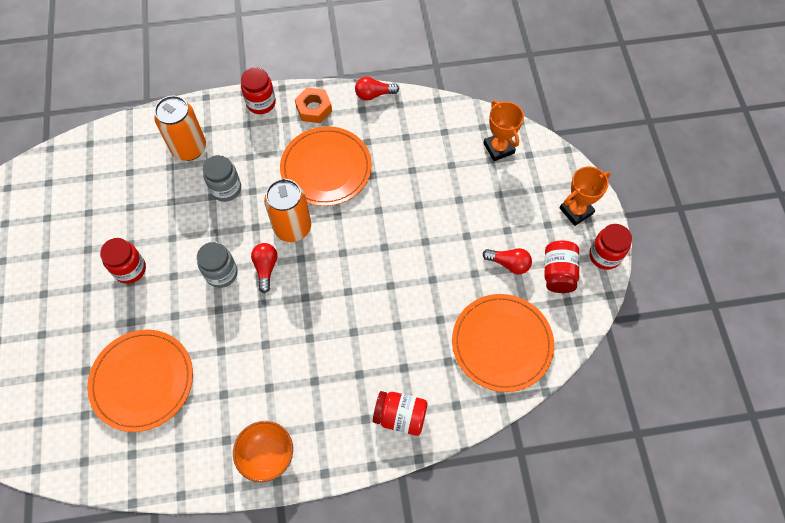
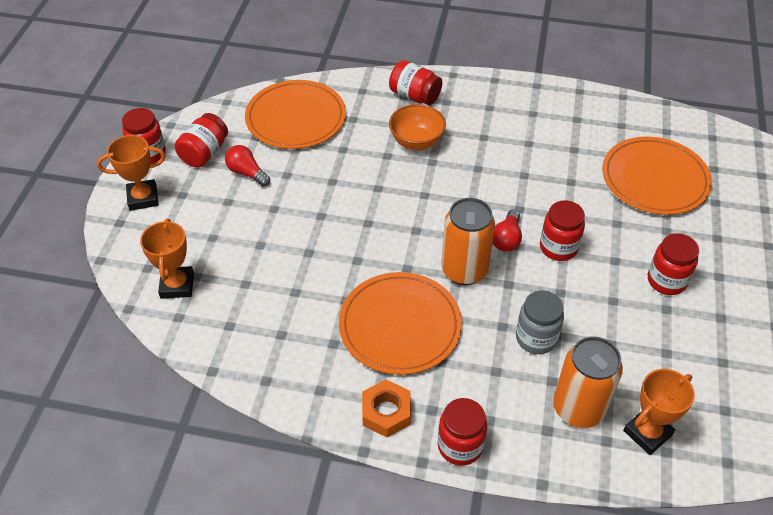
camera: 160 degrees left, 15 degrees down
grey jar [197,242,238,288] -> red jar [540,200,585,261]
orange bowl [233,421,293,482] -> orange bowl moved to [389,104,446,150]
red light bulb [355,77,399,101] -> none
none -> orange trophy [623,369,695,455]

